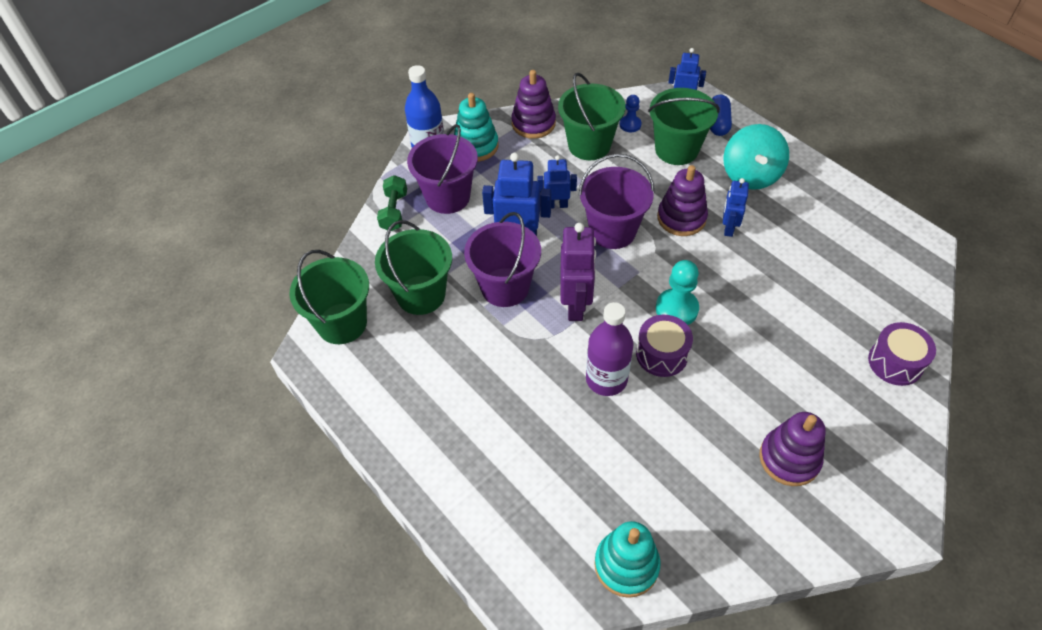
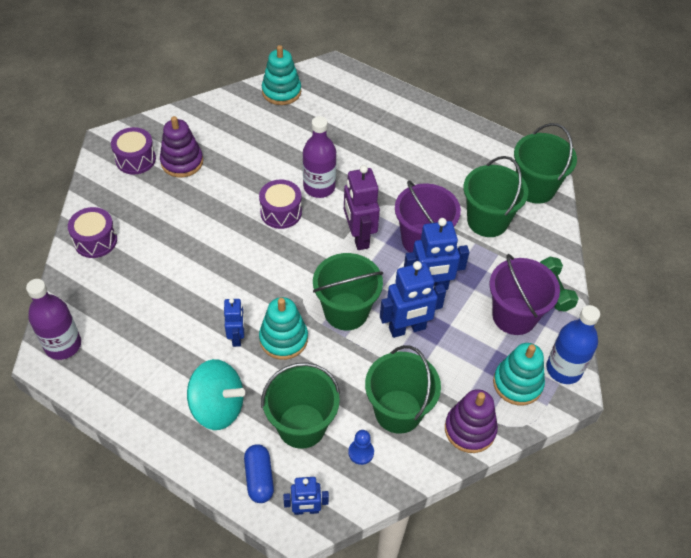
camera: 160 degrees right, 0 degrees up
blue robot [538,155,577,208] -> blue robot [380,261,446,338], size x1.65
purple bucket [578,154,655,249] -> green bucket [313,253,383,330]
turquoise pawn [656,260,699,325] -> none
purple stacking toy [657,165,708,236] -> turquoise stacking toy [259,297,308,360]
turquoise spinning top [724,124,789,190] -> turquoise spinning top turned 120 degrees clockwise [187,359,245,430]
none -> purple bottle [26,279,81,360]
none -> purple drum [111,127,156,175]

